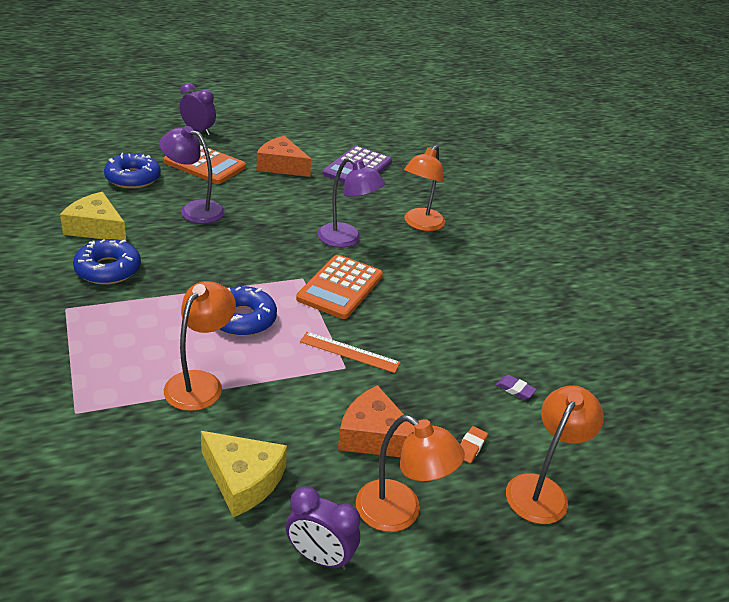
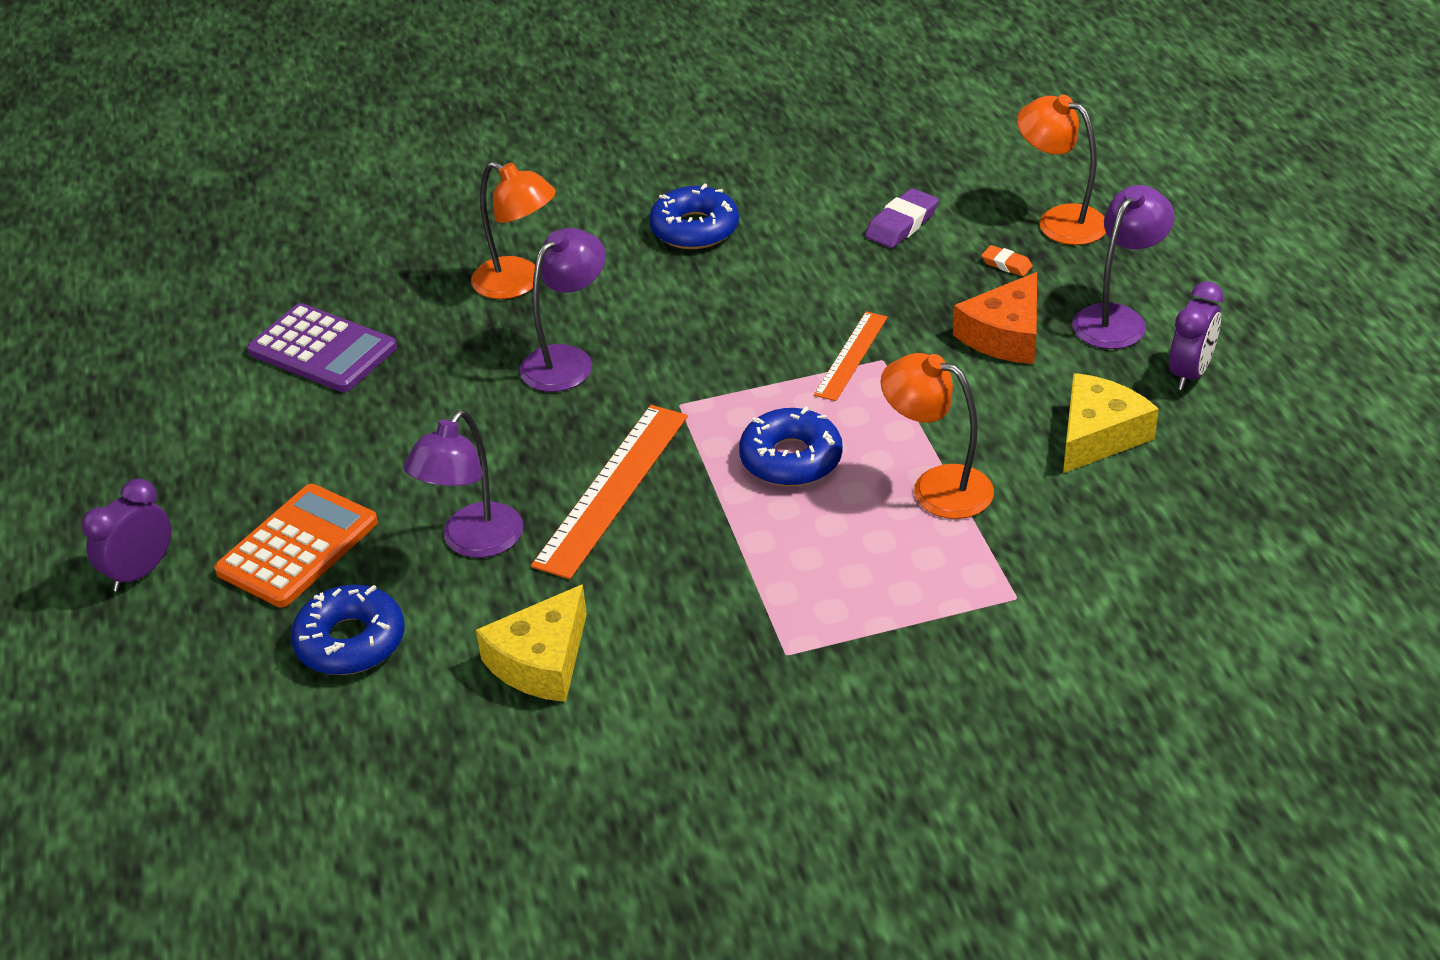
camera: 80 degrees left, 5 degrees up
blue donut [73,239,141,284] -> blue donut moved to [649,184,739,249]
orange cheese [257,136,311,177] -> none
orange calculator [296,255,383,319] -> none
orange lamp [356,415,465,532] -> purple lamp [1072,185,1175,349]
purple eraser [496,375,537,400] -> purple eraser [865,188,939,248], size x1.72
none -> orange ruler [531,405,688,579]

